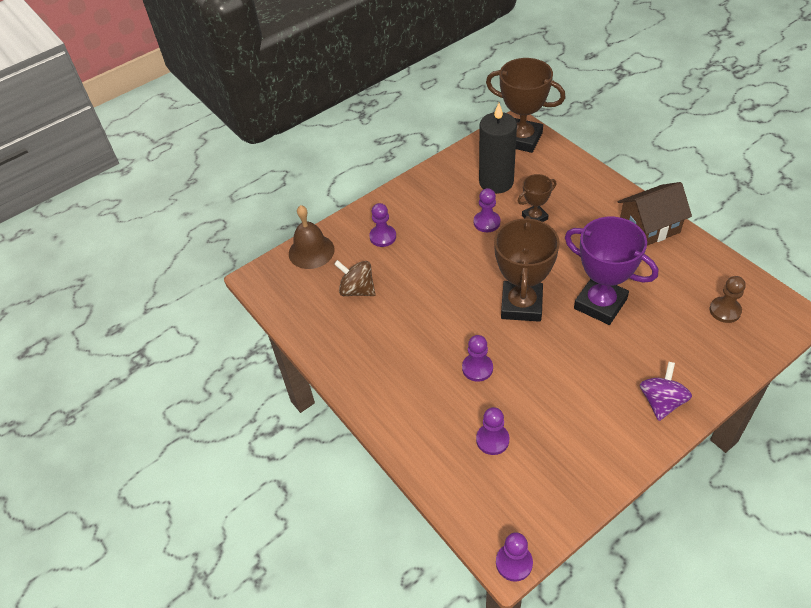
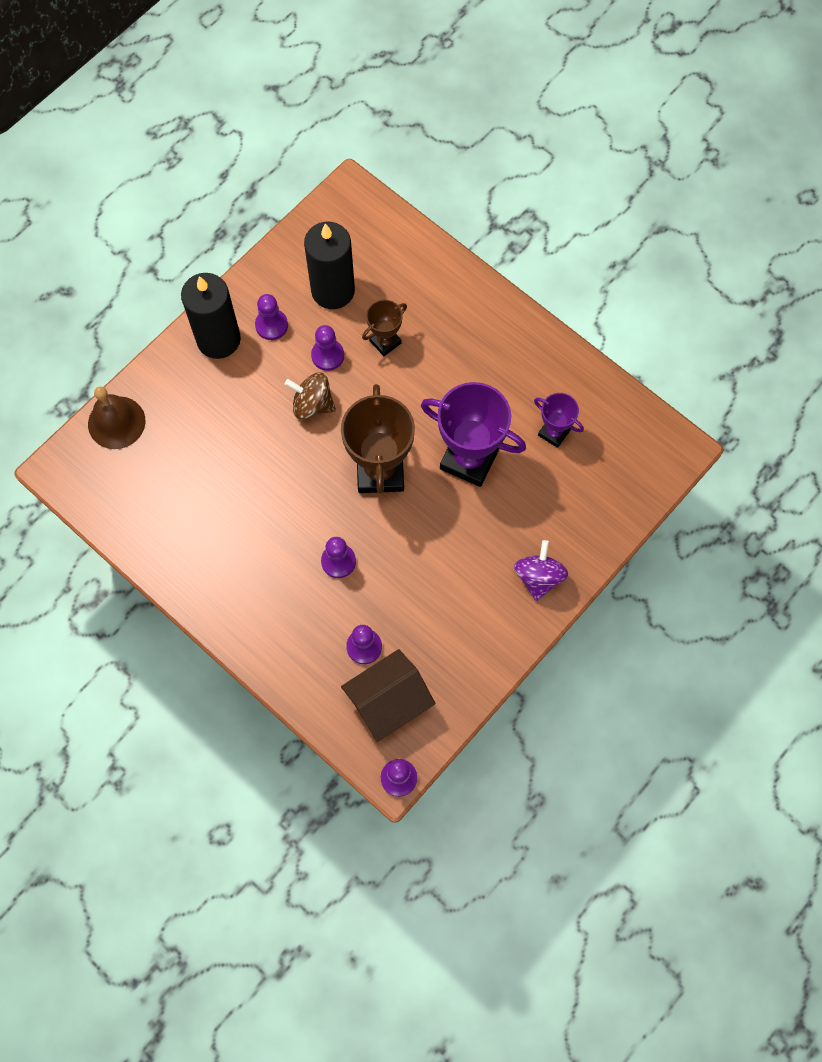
camera: 15 degrees left, 20 degrees up
brown spinning top [334,260,376,296] -> brown spinning top moved to [285,372,336,419]
purple pawn [369,203,396,247] -> purple pawn moved to [255,294,288,340]
brown trophy [486,58,566,153] -> none
brown house [618,182,692,245] -> brown house moved to [341,649,435,742]
brown pawn [710,276,746,323] -> none
none -> black candle [181,273,241,359]
none -> purple trophy [534,393,584,448]

